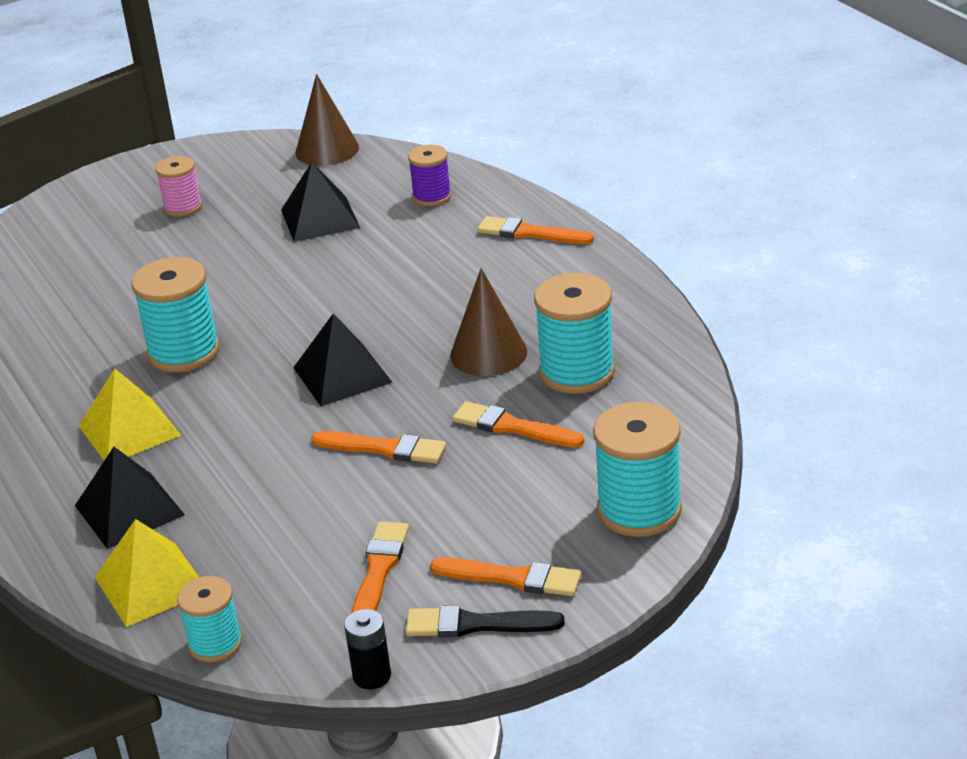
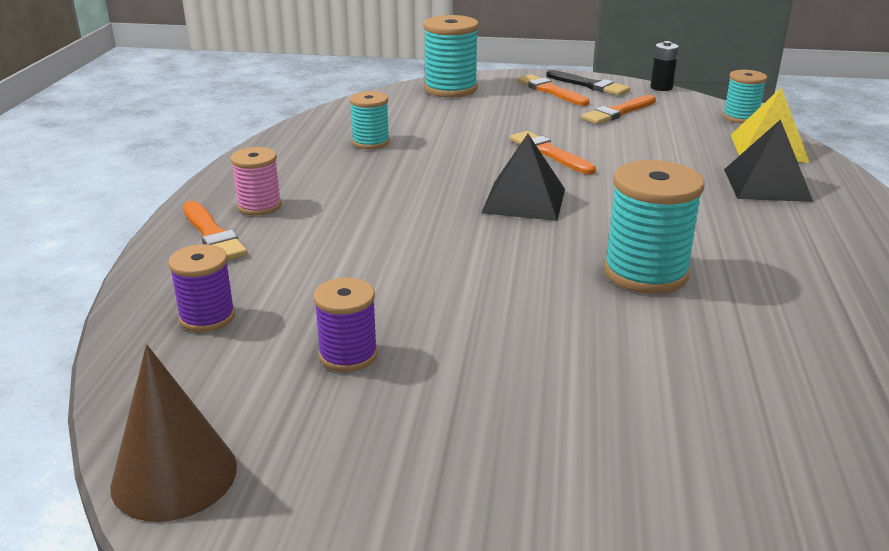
camera: 145 degrees left, 5 degrees down
yellow pyramid [79,369,181,460] -> none
pink spool [155,156,202,217] -> pink spool moved to [231,147,282,216]
black pyramid [281,162,360,242] -> purple spool [313,278,378,372]
brown cone [450,268,527,376] -> none
orange brush [453,401,584,448] -> none
turquoise spool [534,273,615,394] -> turquoise spool [350,91,390,149], size x0.60

